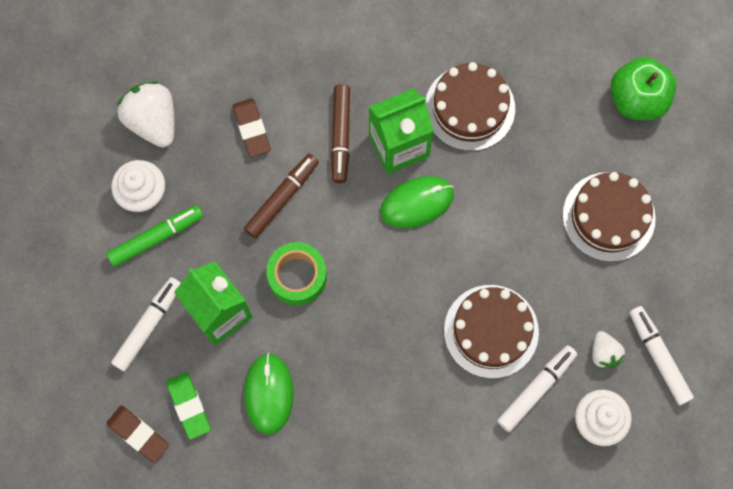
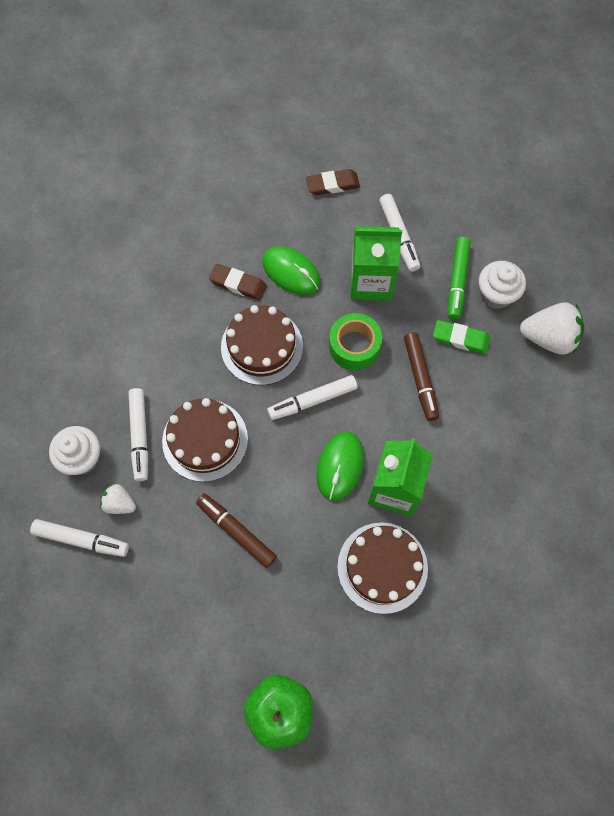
camera: 130 degrees right, 5 degrees down
green eraser [166,372,211,440] -> green eraser moved to [433,320,490,354]
brown eraser [232,98,271,157] -> brown eraser moved to [209,264,267,301]
brown marker [331,84,350,183] -> brown marker moved to [196,494,277,568]
brown cake [563,172,656,262] -> brown cake moved to [221,305,303,385]
none -> white marker [267,375,358,420]

